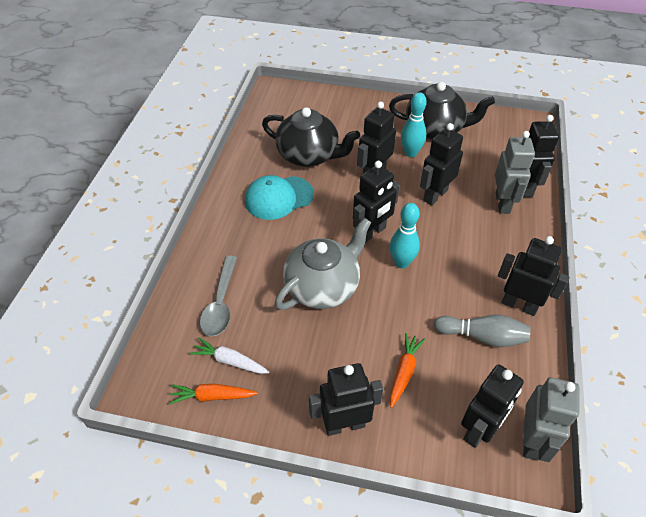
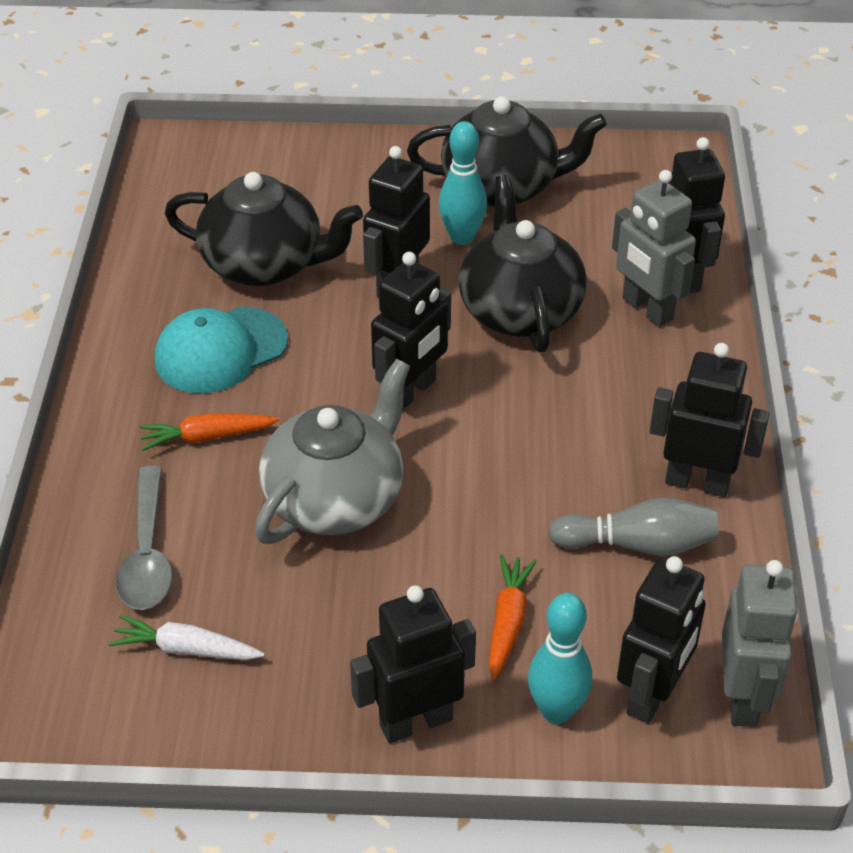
camera: 10 degrees left, 5 degrees down
orange carrot [169,384,258,405] -> orange carrot moved to [139,413,279,451]
turquoise bowling pin [390,203,420,268] -> turquoise bowling pin moved to [528,593,592,724]
black robot [420,123,463,205] -> black teapot [458,175,587,352]
grey robot [495,131,535,214] -> grey robot turned 150 degrees clockwise [612,170,696,327]

